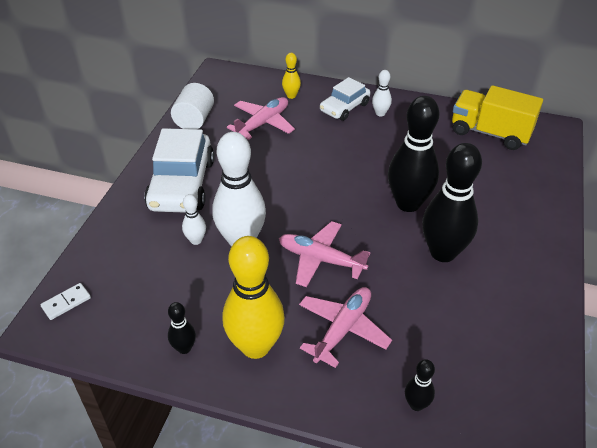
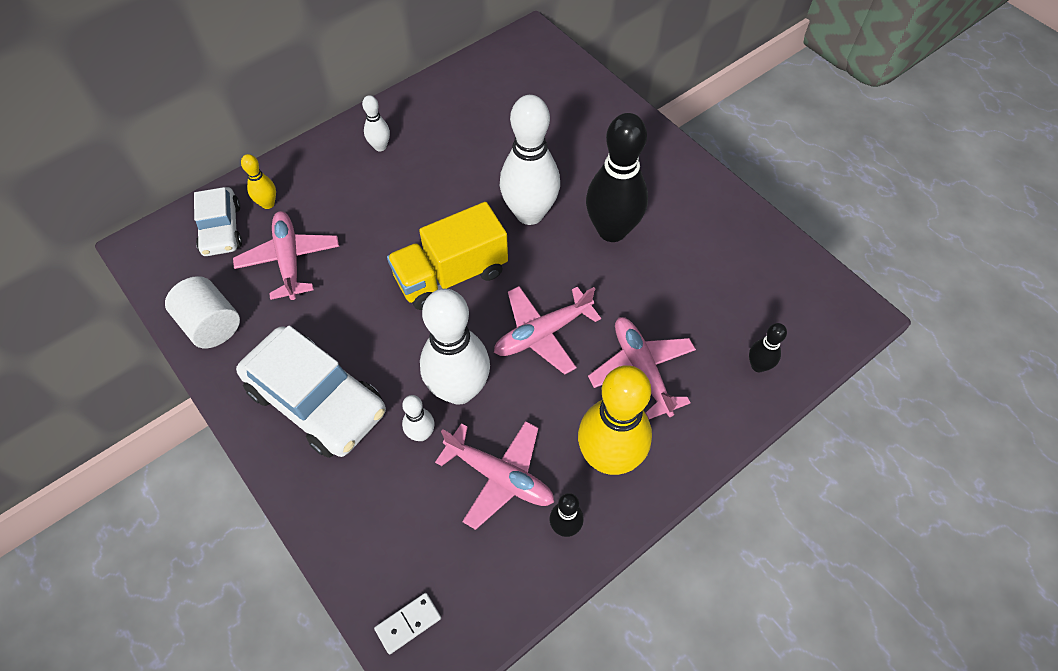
camera: 55 degrees left, 15 degrees up
white domino [40,283,91,320] -> white domino turned 60 degrees clockwise [374,593,441,654]
white car [320,77,370,121] -> white car moved to [194,187,242,256]
black bowling pin [388,96,439,212] -> white bowling pin [500,95,560,225]
yellow truck [452,85,543,150] -> yellow truck moved to [387,202,508,310]
none -> pink plane [435,421,554,530]

